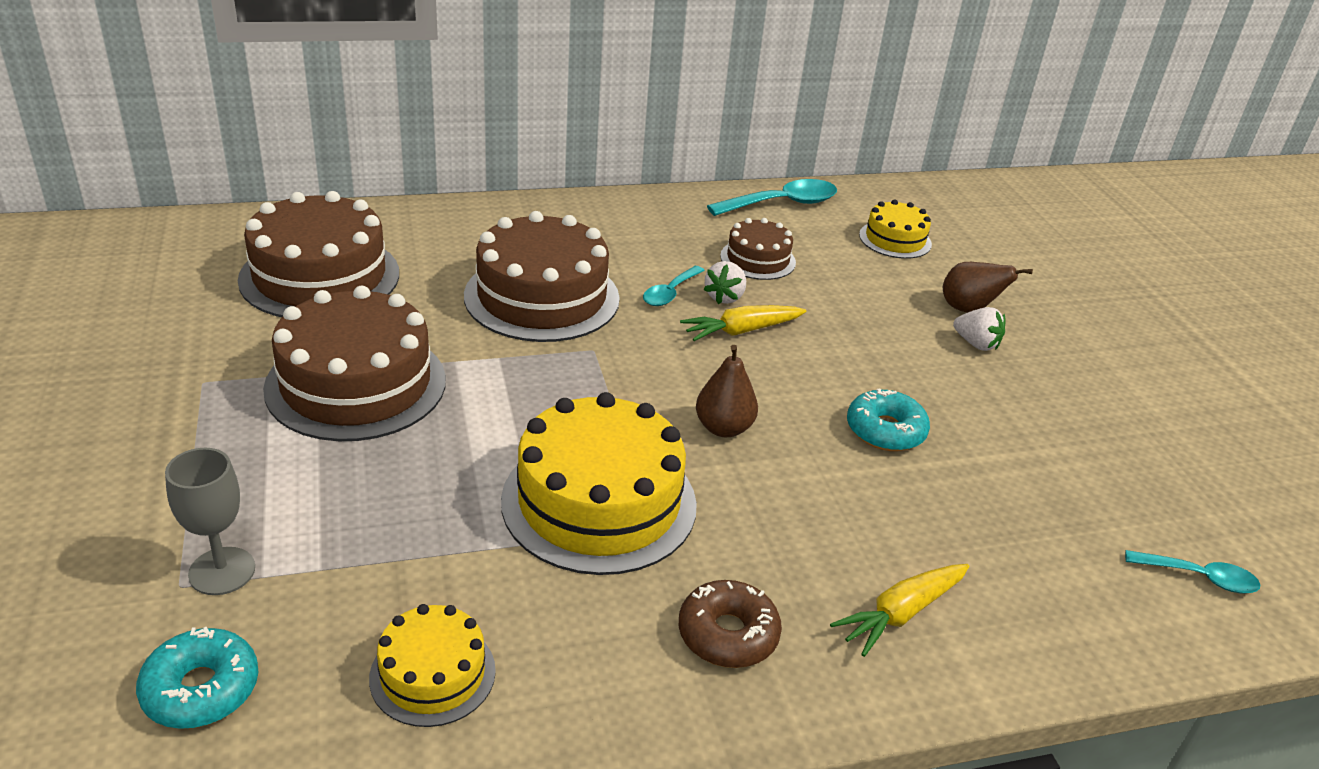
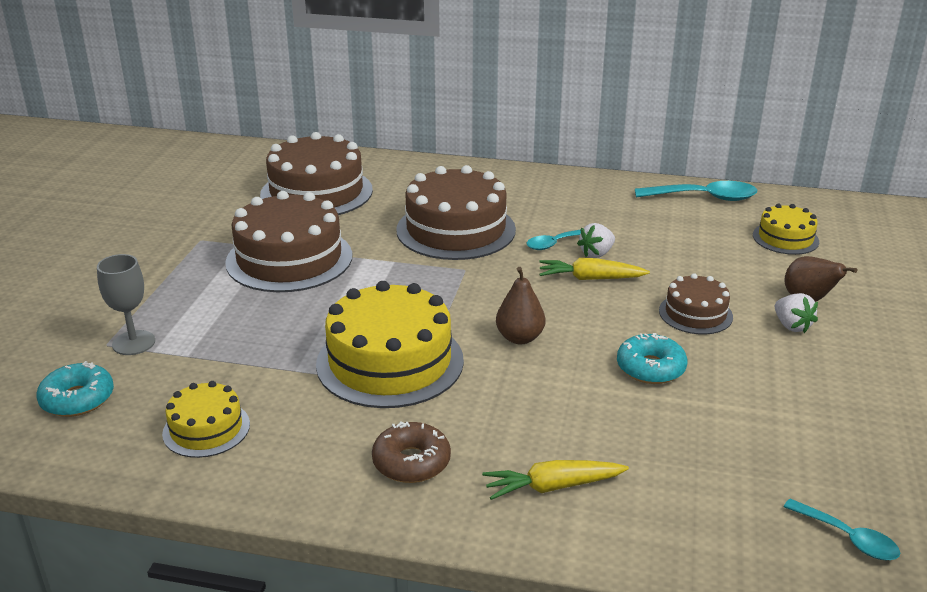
camera: 30 degrees right, 5 degrees down
brown cake [720,218,796,280] -> brown cake moved to [659,273,733,334]

